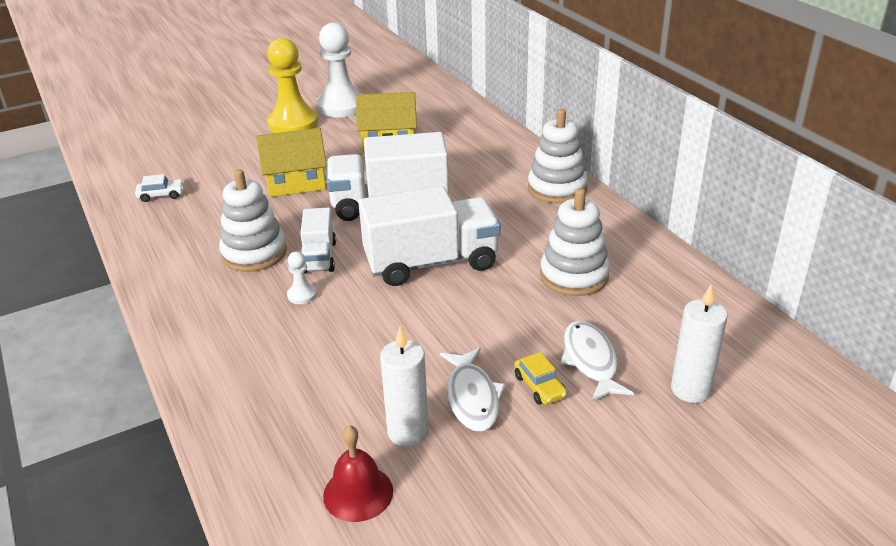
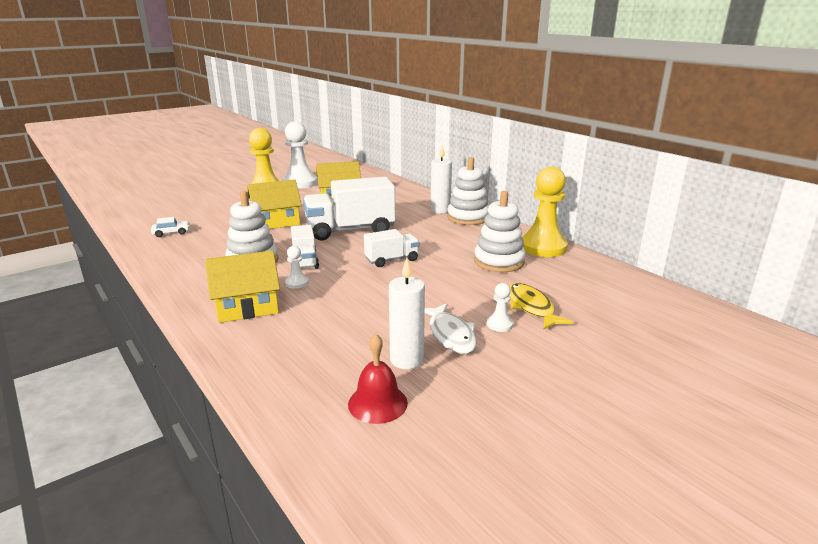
camera: 10 degrees left, 10 degrees down
white truck [358,186,500,286] -> white truck [364,229,420,267], size x0.53
yellow car [514,352,567,405] -> white pawn [487,283,513,332]
white fish [560,321,634,402] -> yellow fish [509,283,573,330]
white candle [671,285,728,403] -> white candle moved to [430,145,452,214]
none -> yellow house [205,250,280,323]
none -> yellow pawn [522,166,568,257]

